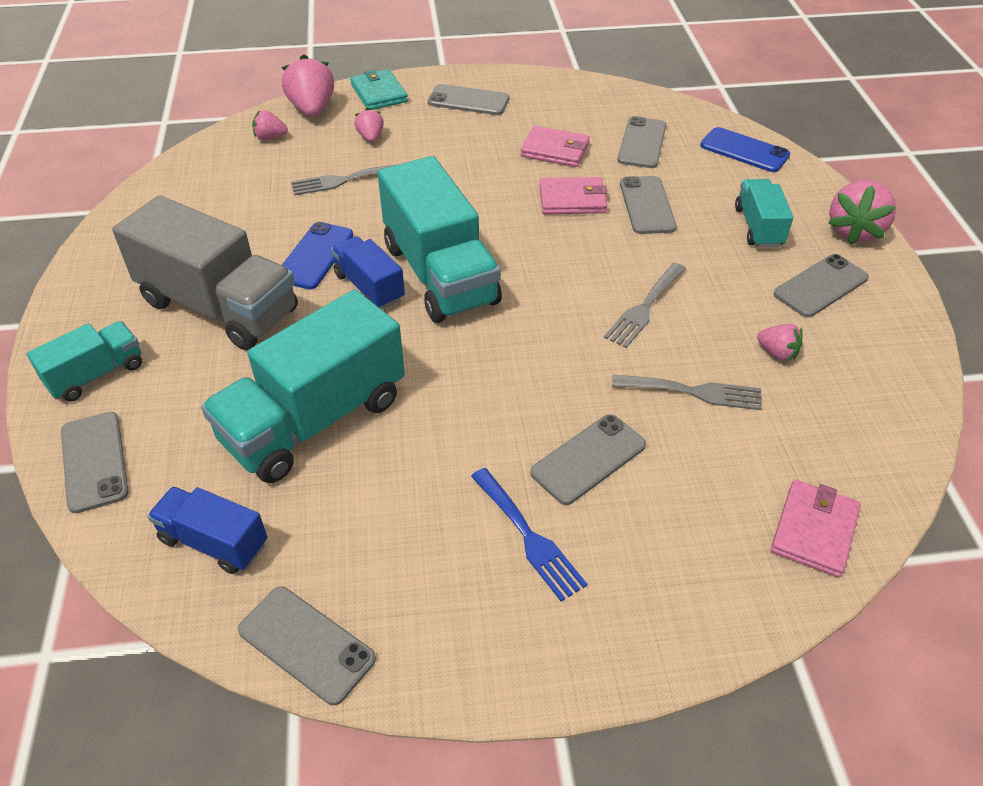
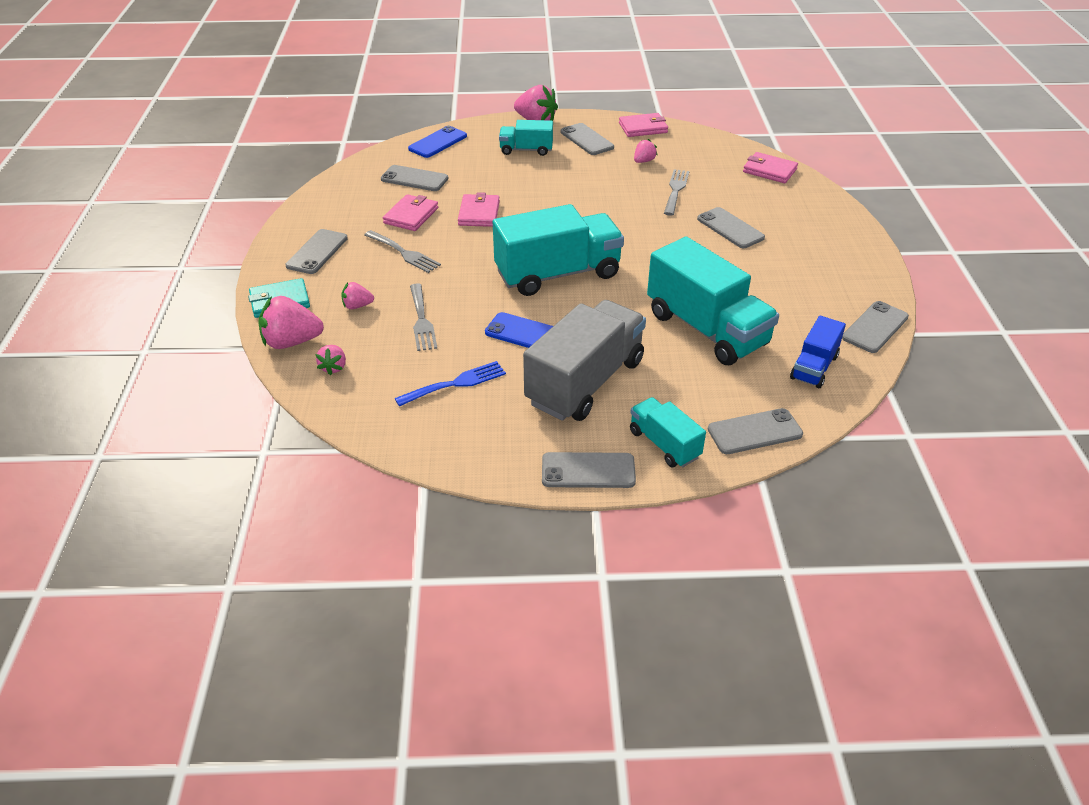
camera: 85 degrees left, 5 degrees down
blue truck [331,236,405,310] -> none
blue fork [471,468,588,601] -> blue fork moved to [395,361,506,406]
grey fork [604,263,686,348] -> grey fork moved to [364,230,441,273]
grey phone [620,176,677,234] -> grey phone moved to [542,452,636,488]
none -> pink wallet [619,113,668,137]

